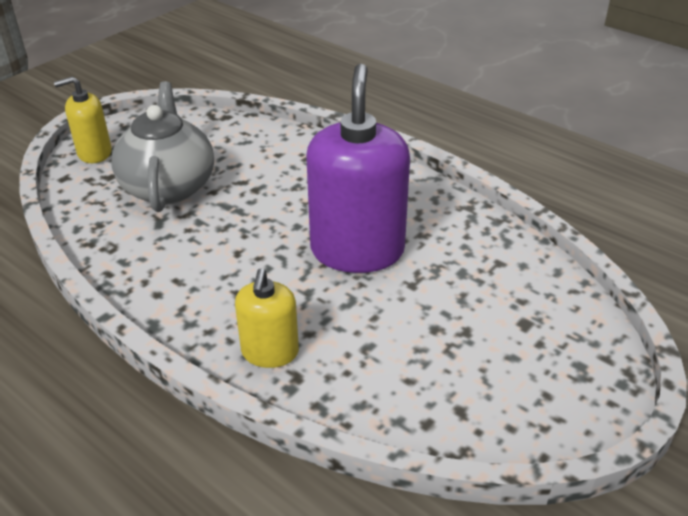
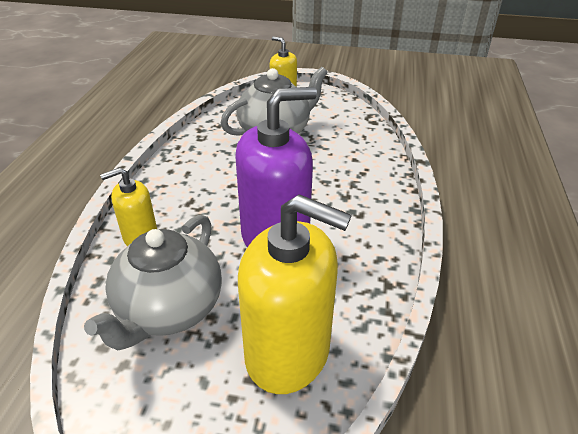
camera: 60 degrees right, 0 degrees up
none -> grey teapot [84,215,222,350]
none -> yellow soap dispenser [238,194,352,394]

